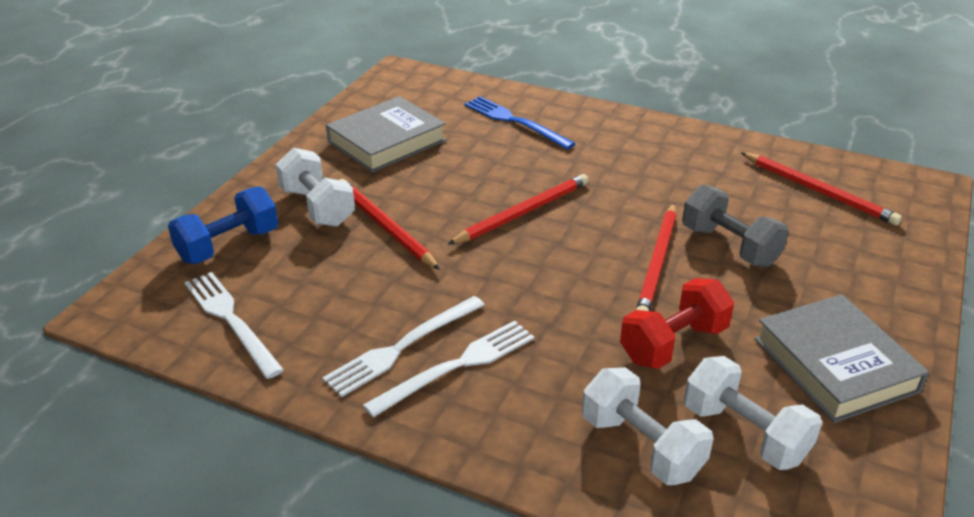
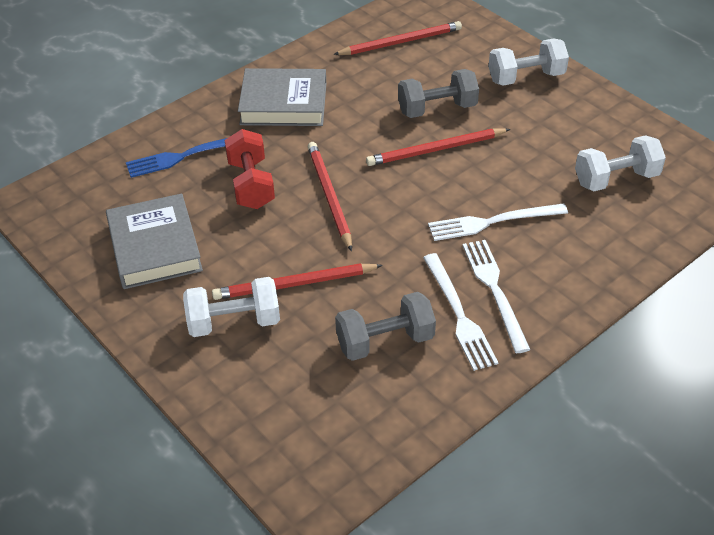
camera: 65 degrees left, 10 degrees up
blue dumbbell [168,186,279,264] -> none
white fork [184,272,284,379] -> white fork moved to [428,203,568,241]
white dumbbell [582,367,714,485] -> white dumbbell moved to [488,38,569,86]
red dumbbell [620,278,734,369] -> red dumbbell moved to [225,129,275,209]
red pencil [636,203,676,311] -> red pencil turned 120 degrees clockwise [366,128,510,166]
grey book [755,294,929,423] -> grey book moved to [238,68,326,126]
none -> grey dumbbell [335,292,436,361]

